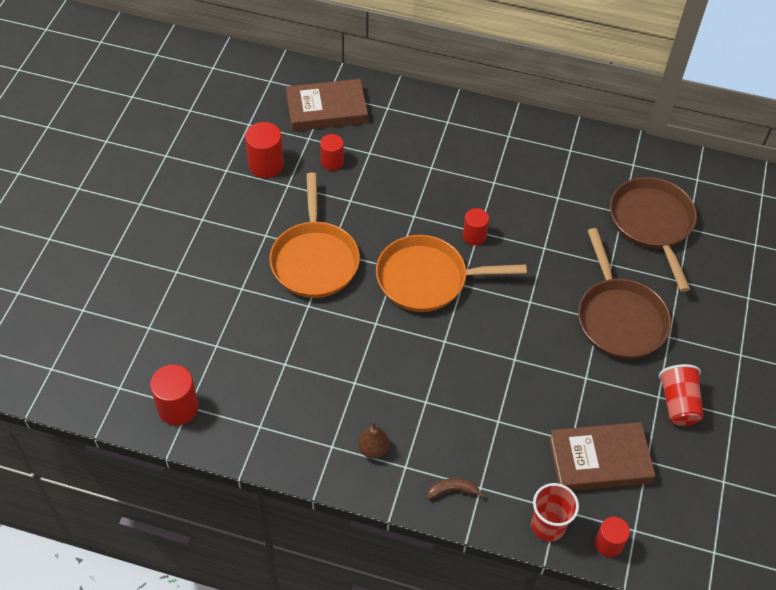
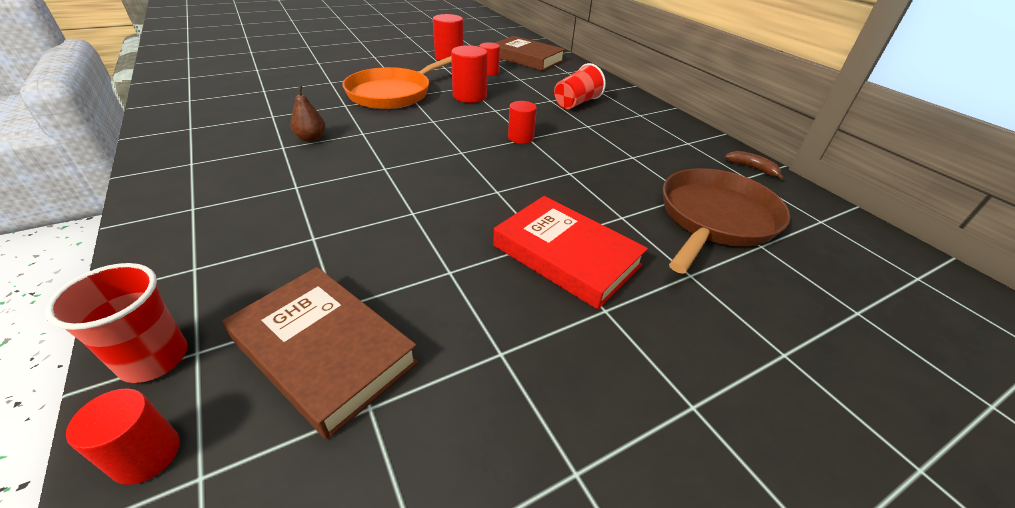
camera: 45 degrees right, 15 degrees down
red cylinder [150,365,199,426] -> red cylinder moved to [451,45,488,103]
brown pear [358,422,390,459] -> brown pear moved to [291,85,326,142]
orange pan [376,235,527,312] -> none
brown banana [427,478,485,500] -> brown banana moved to [725,151,784,180]
brown pan [578,228,671,359] -> red book [493,196,648,310]
red cup [659,364,703,426] -> red cup moved to [554,63,606,109]

